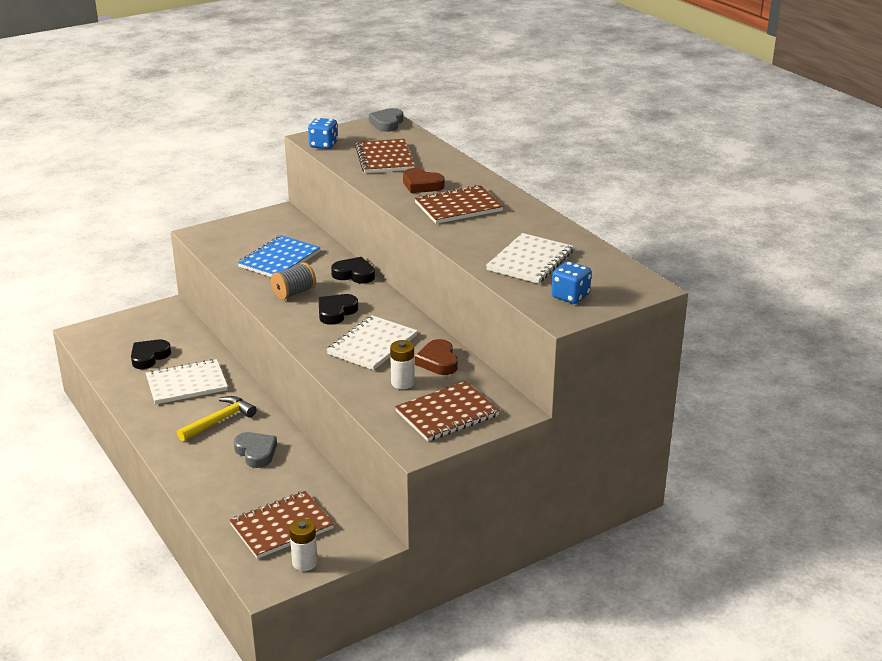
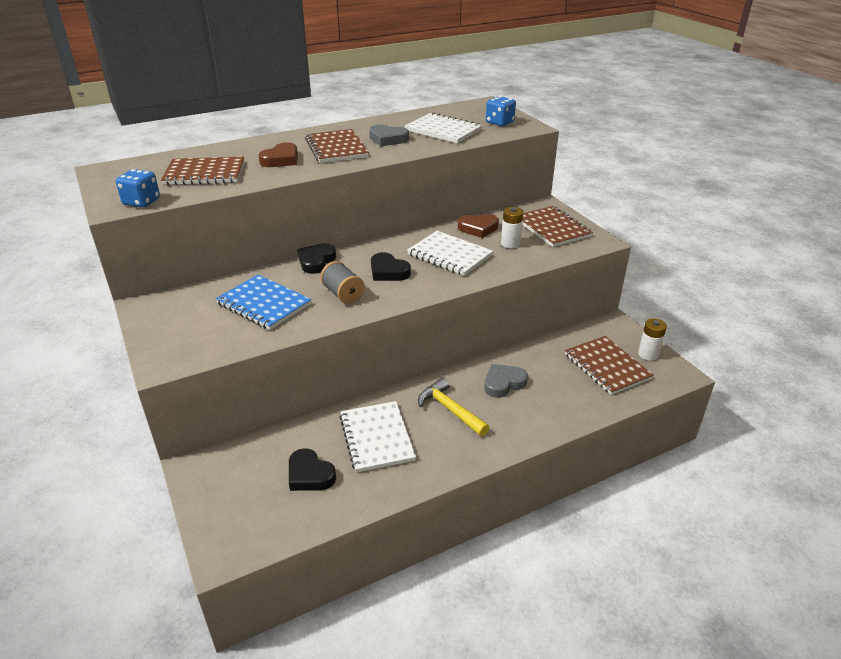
camera: 85 degrees left, 5 degrees up
grey heart [369,108,403,132] -> grey heart moved to [369,124,409,146]

